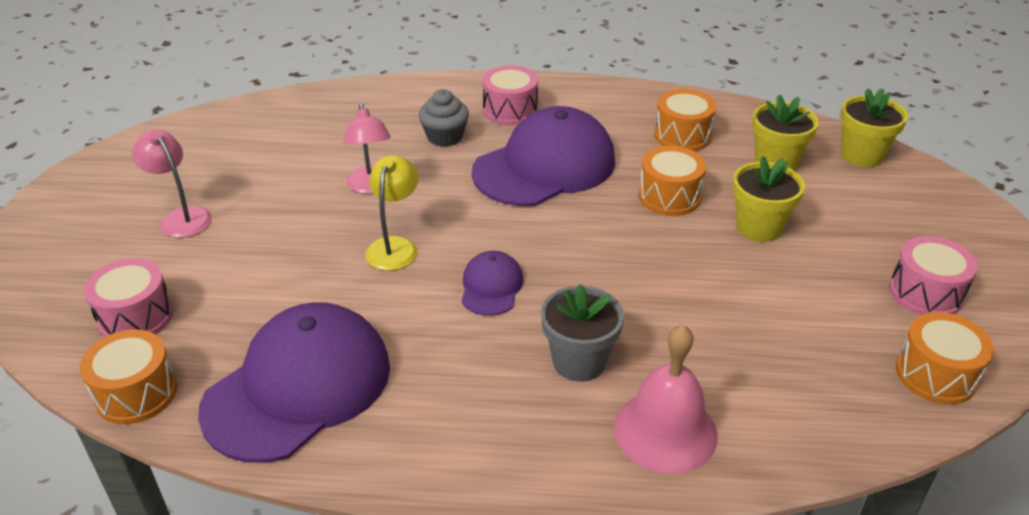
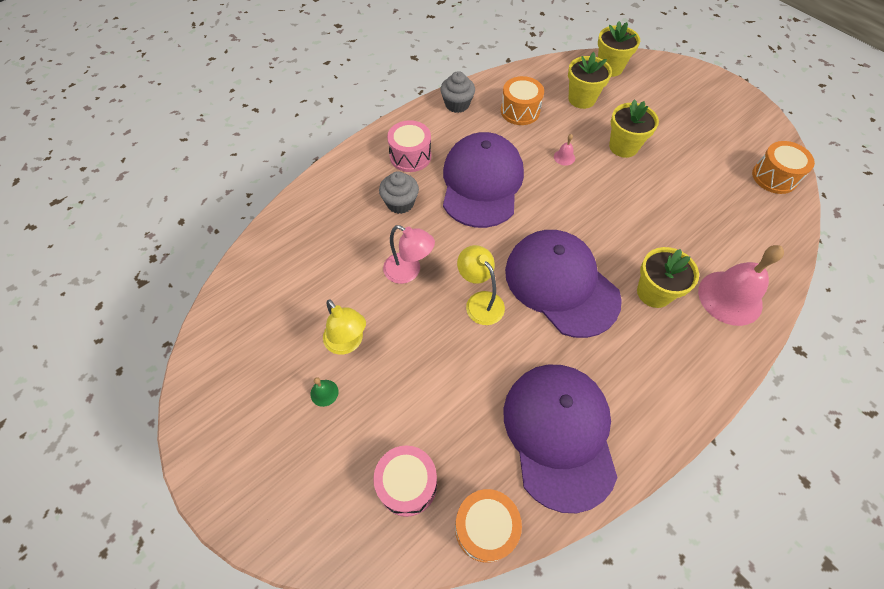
camera: 45 degrees left, 20 degrees up
pink lamp [132,130,212,238] -> green bell [310,377,338,407]
purple cap [461,251,523,316] -> purple cap [505,230,622,338], size x2.14
grey flower pot [541,284,624,382] -> yellow flower pot [637,247,699,308]
orange drum [639,146,706,216] -> pink bell [554,134,575,166]
pink drum [889,236,978,315] -> none
none -> yellow lamp [323,299,366,355]
none -> grey cupcake [440,71,475,113]

